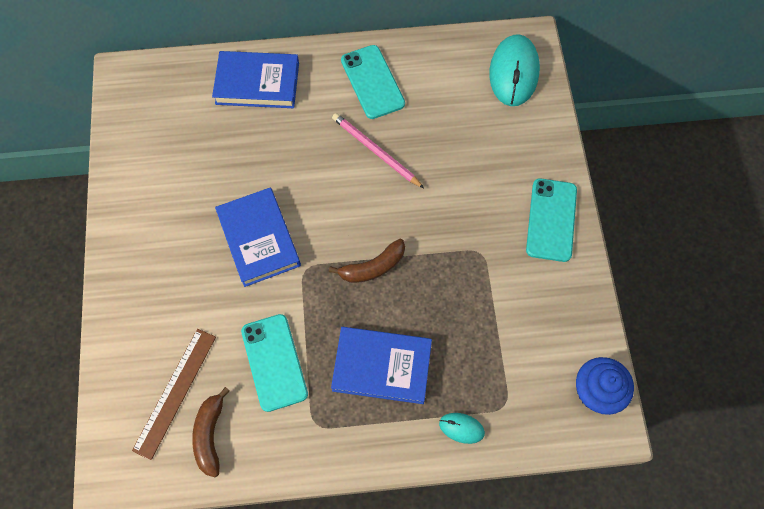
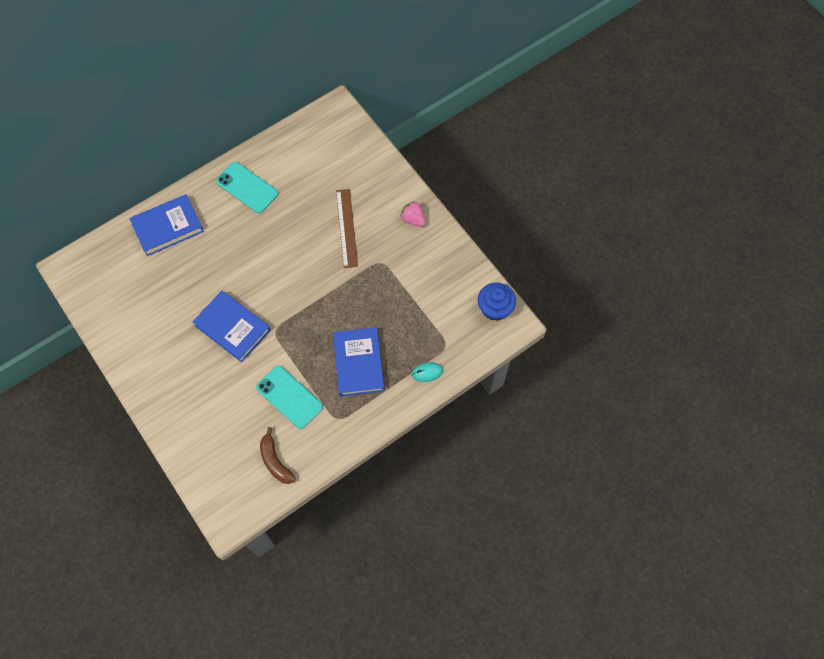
camera: 30 degrees left, 0 degrees up
brown ruler [132,329,216,460] -> brown ruler moved to [336,189,358,268]
brown banana [329,239,405,283] -> none
blue book [331,327,432,404] -> blue book turned 75 degrees counterclockwise [333,327,384,397]
pink pencil [332,113,424,188] -> none
turquoise mouse [489,34,540,106] -> none
turquoise phone [526,178,577,262] -> pink strawberry [400,201,426,227]

